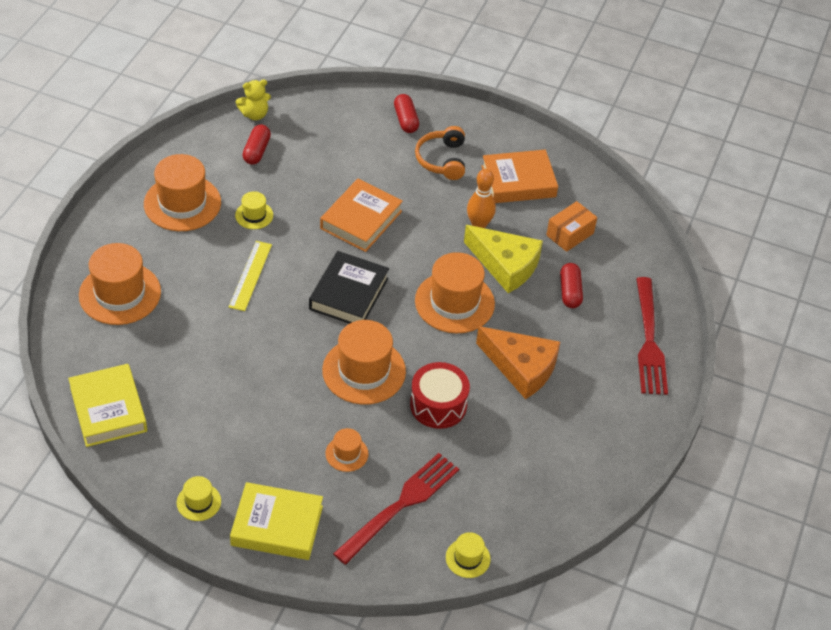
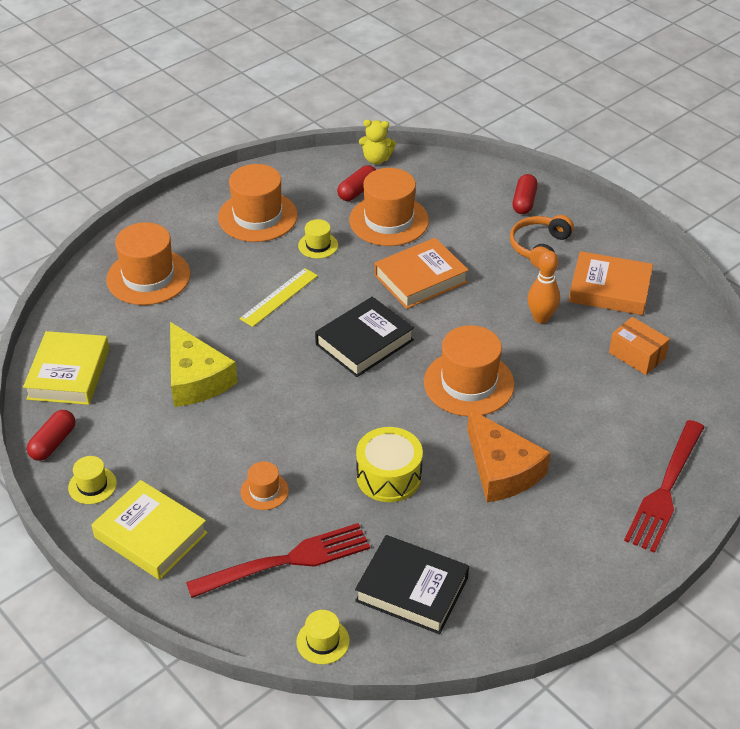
camera: 30 degrees right, 5 degrees down
orange hat [322,320,406,405] -> orange hat moved to [349,168,429,246]
red drum [410,362,470,429] -> yellow drum [356,427,423,502]
yellow cheese [464,225,543,293] -> yellow cheese moved to [170,322,238,407]
orange box [546,201,597,252] -> orange box turned 60 degrees clockwise [609,317,670,375]
red capsule [560,263,583,308] -> red capsule moved to [27,410,75,461]
none -> black book [355,535,469,634]

